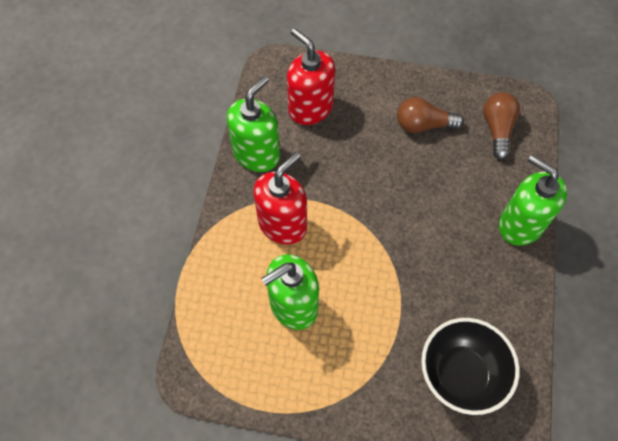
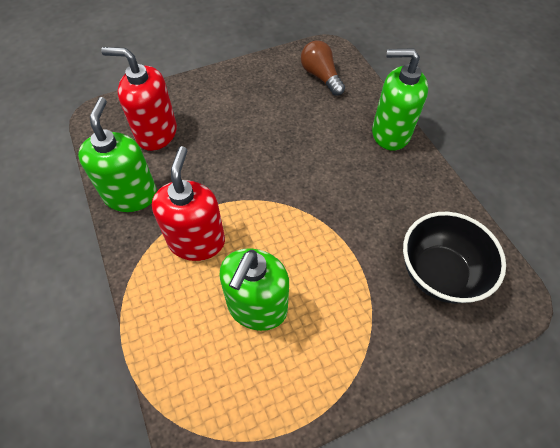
camera: 35 degrees left, 5 degrees down
brown light bulb [397,97,464,133] -> none

